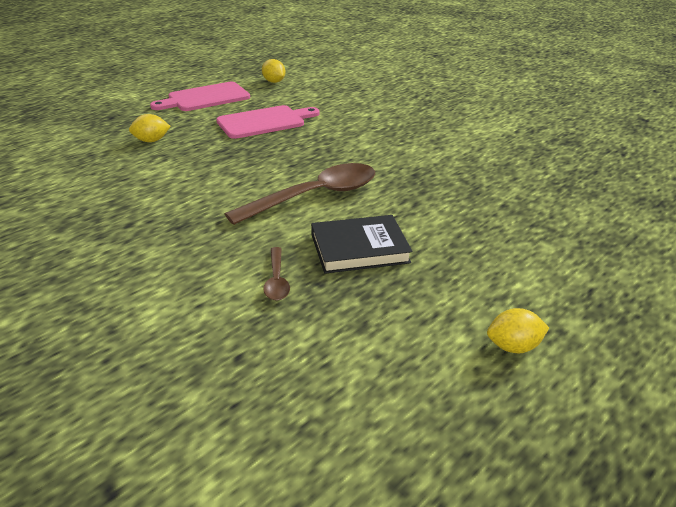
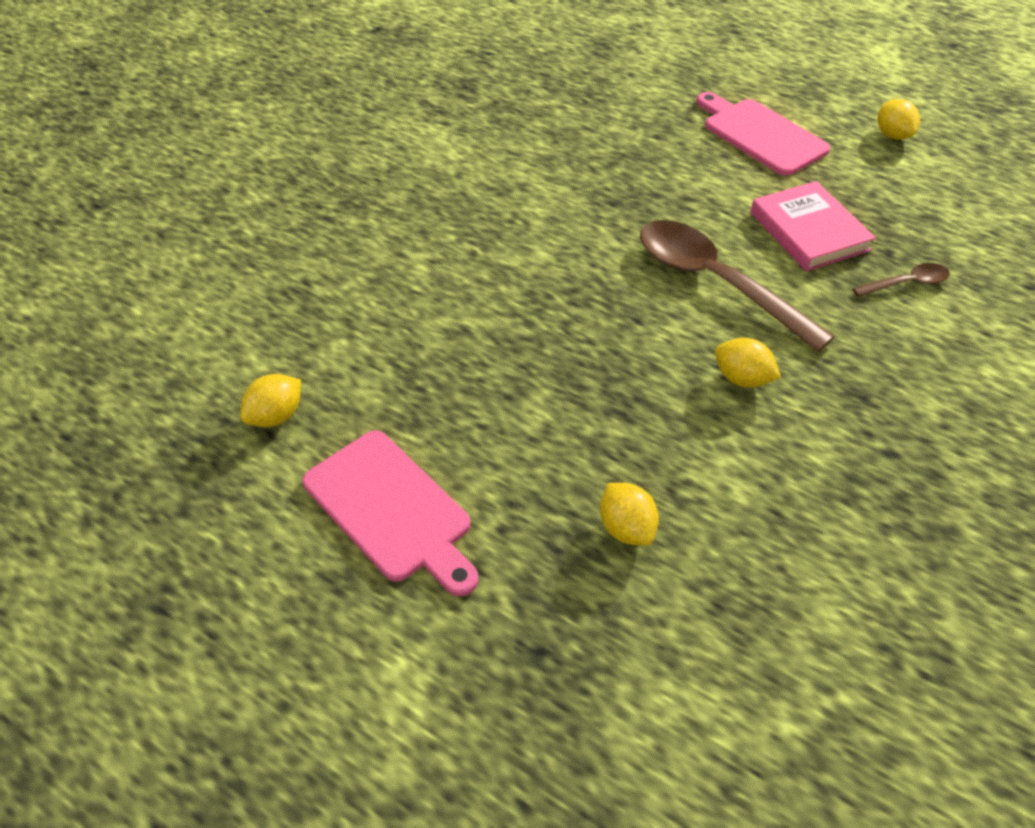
camera: 100 degrees left, 15 degrees up
pink cutting board [216,105,320,139] -> pink cutting board moved to [696,92,830,176]
black book [311,215,413,274] -> pink book [750,181,876,271]
none -> yellow lemon [715,338,781,388]

